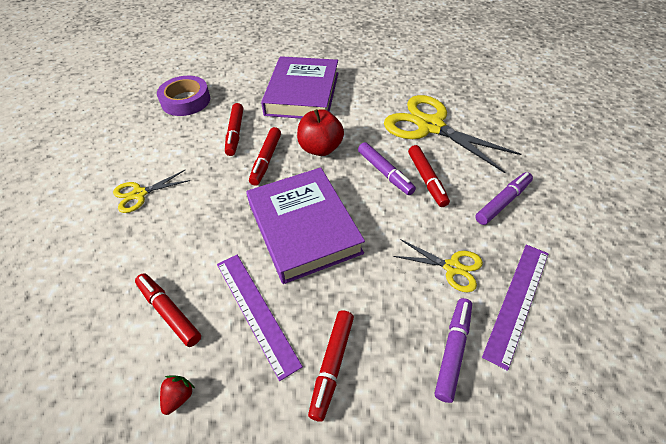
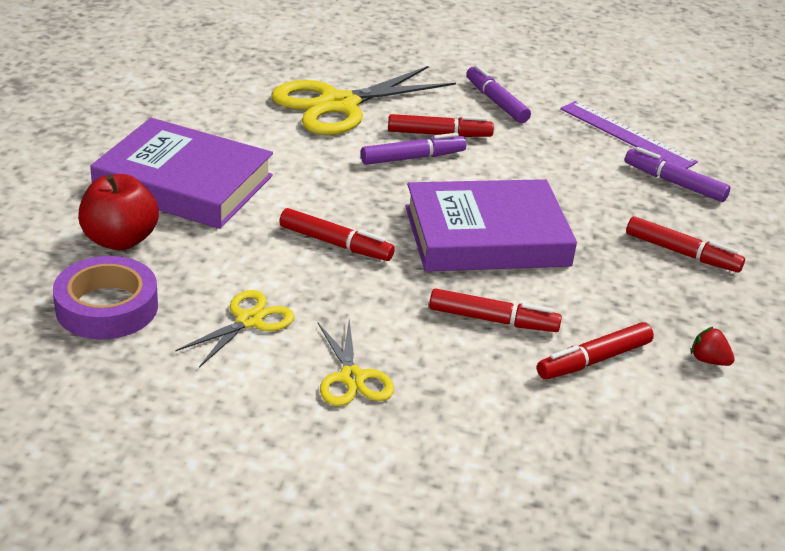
camera: 80 degrees left, 15 degrees down
purple ruler [217,255,303,381] -> none
red marker [225,103,243,156] -> red marker moved to [429,289,562,332]
red apple [297,109,344,156] -> red apple moved to [78,174,159,250]
yellow scissors [393,239,483,292] -> yellow scissors moved to [175,290,295,368]

